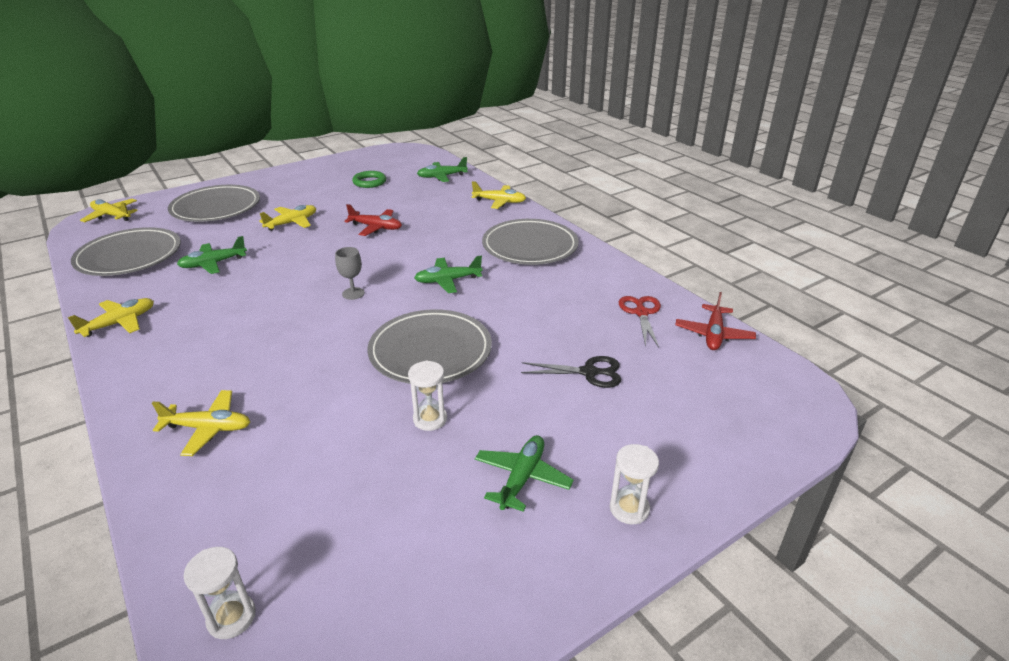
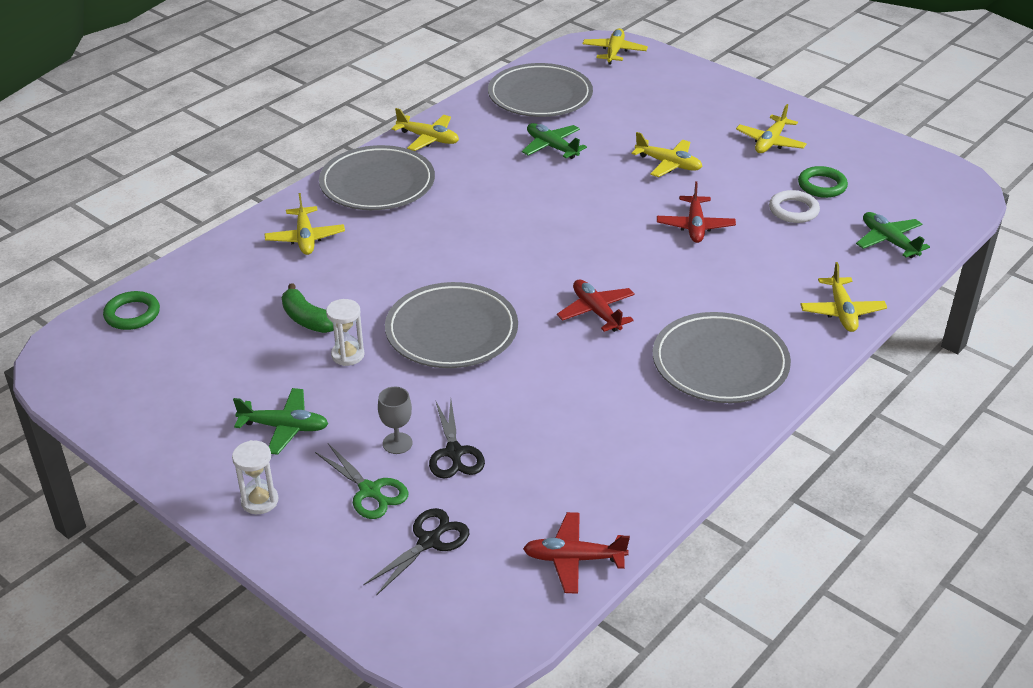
camera: 75 degrees right, 5 degrees up
grey plate [168,185,260,222] -> grey plate moved to [319,145,435,210]
white hourglass [184,547,256,639] -> green ring [103,291,160,330]
grey goblet [335,247,365,300] -> grey goblet moved to [378,387,412,454]
green plane [414,256,482,293] -> red plane [557,280,635,332]
red scissors [619,296,661,348] -> none
none -> green banana [281,283,334,333]
none -> green scissors [315,443,409,519]
none -> black scissors [363,508,469,596]
none -> yellow plane [736,104,807,153]
none -> white ring [769,190,820,223]

